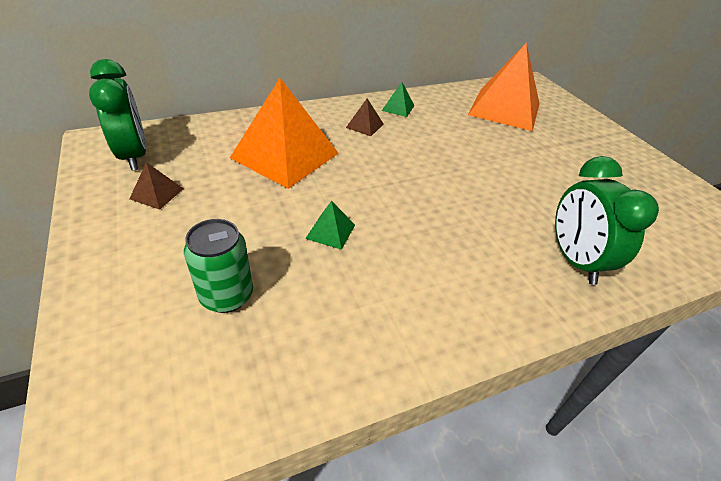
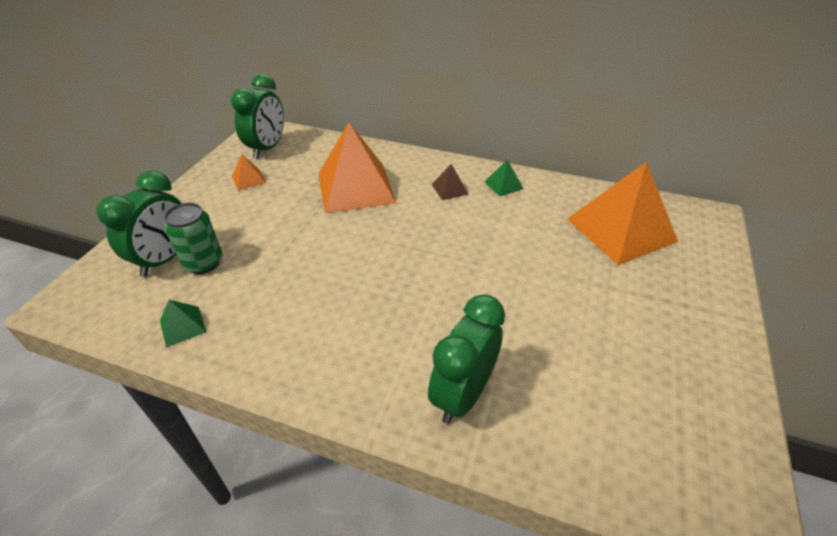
camera: 45 degrees right, 0 degrees up
brown pyramid [129,162,184,210] -> orange pyramid [232,155,266,191]
green pyramid [305,201,355,250] -> green pyramid moved to [160,300,206,347]
none -> green clock [97,171,182,277]

